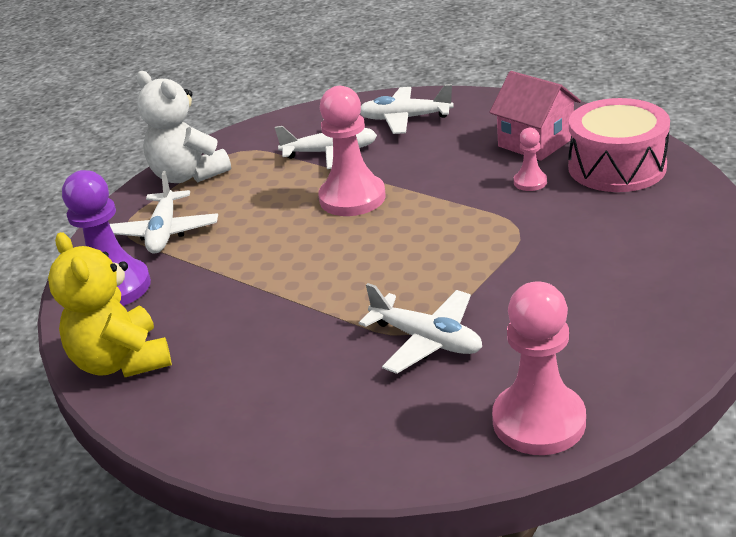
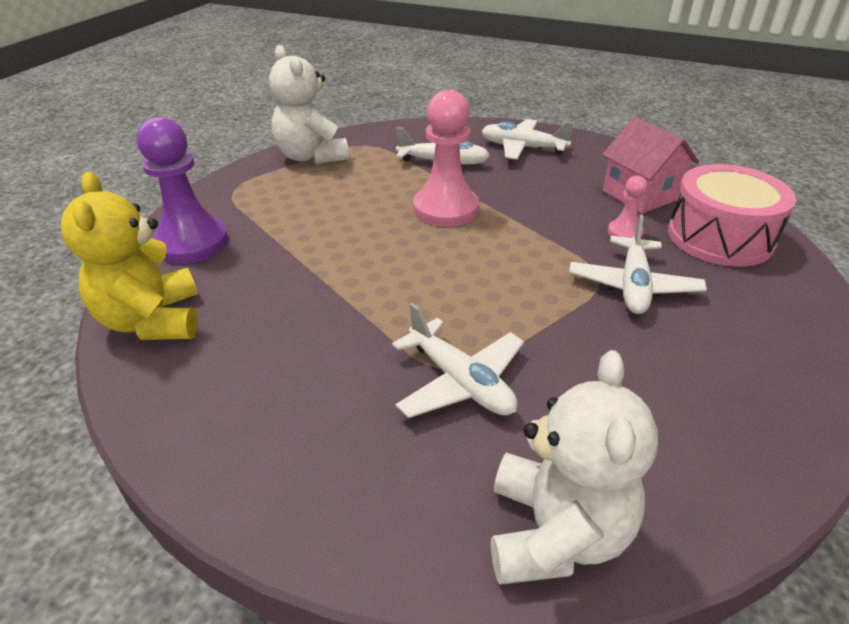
camera: 10 degrees right, 5 degrees up
white plane [110,171,218,253] -> white plane moved to [569,214,707,314]
pink pawn [492,282,586,455] -> white teddy bear [491,350,658,585]

